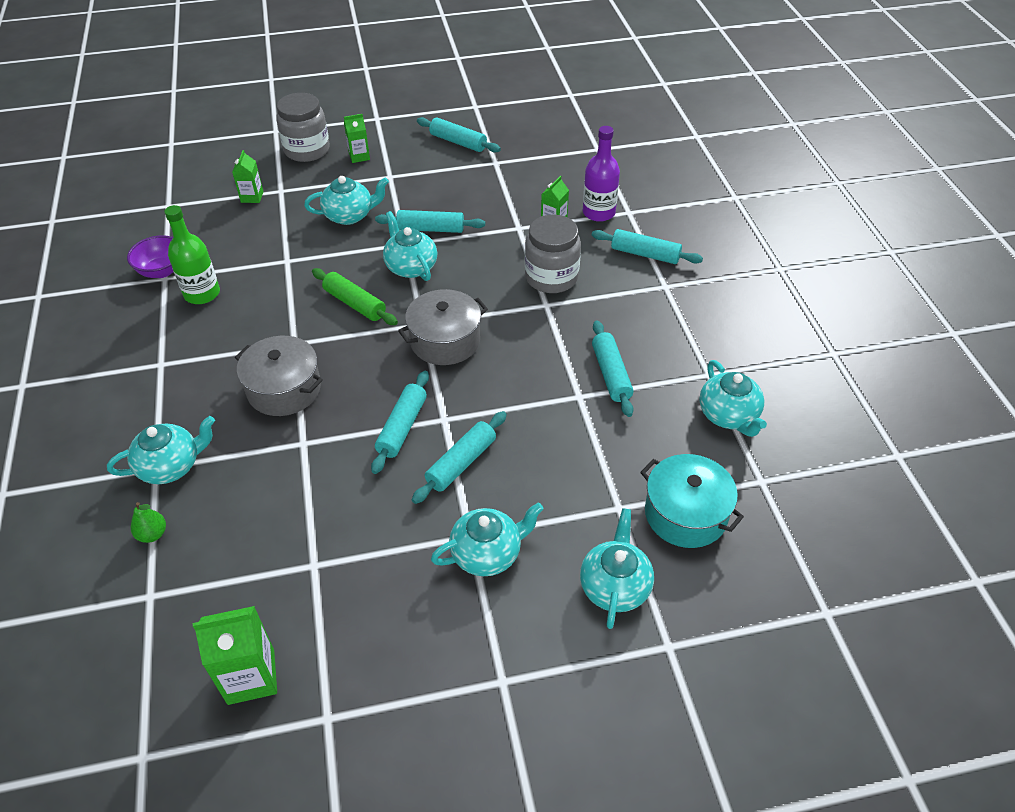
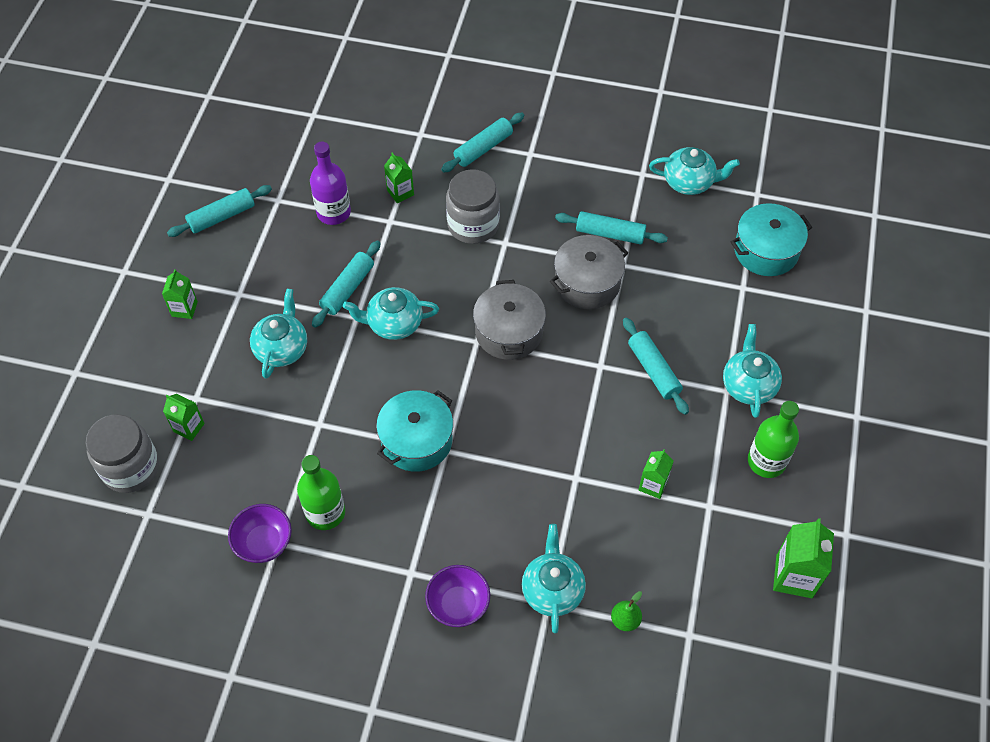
camera: 65 degrees left, 10 degrees up
grey pot [235,336,323,416] -> grey pot moved to [550,235,628,309]
grey jar [276,93,330,162] -> grey jar moved to [86,414,159,493]
green rolling pin [312,268,398,325] -> none
turquoise rolling pin [371,371,429,474] -> none
turquoise teapot [580,508,654,629] -> none
purple bottle [583,126,620,222] -> purple bottle moved to [310,142,351,225]
none -> turquoise pot [376,390,453,472]
none -> purple bowl [425,565,490,627]
none -> green carton [639,449,674,499]
none -> green bottle [748,401,799,478]

